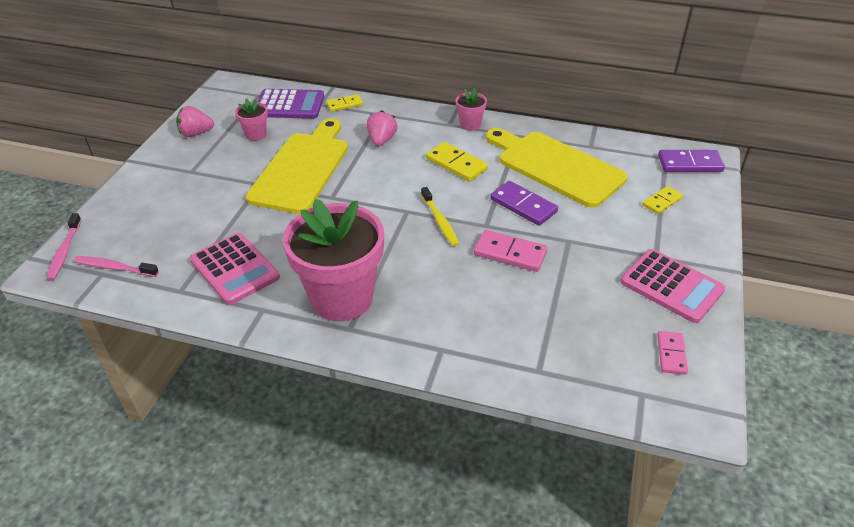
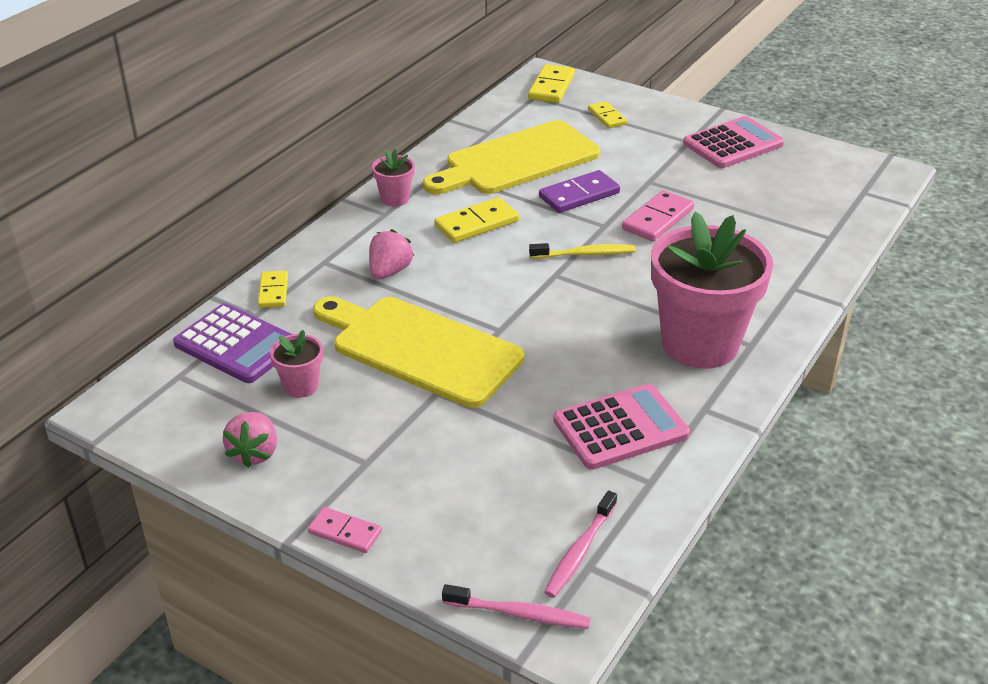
camera: 75 degrees left, 5 degrees down
purple calculator [257,89,324,119] -> purple calculator turned 105 degrees clockwise [173,303,293,383]
pink strawberry [367,110,397,146] -> pink strawberry turned 90 degrees clockwise [369,229,414,279]
pink domino [657,331,688,375] -> pink domino moved to [308,507,382,553]
purple domino [658,150,725,172] -> yellow domino [528,64,575,103]

